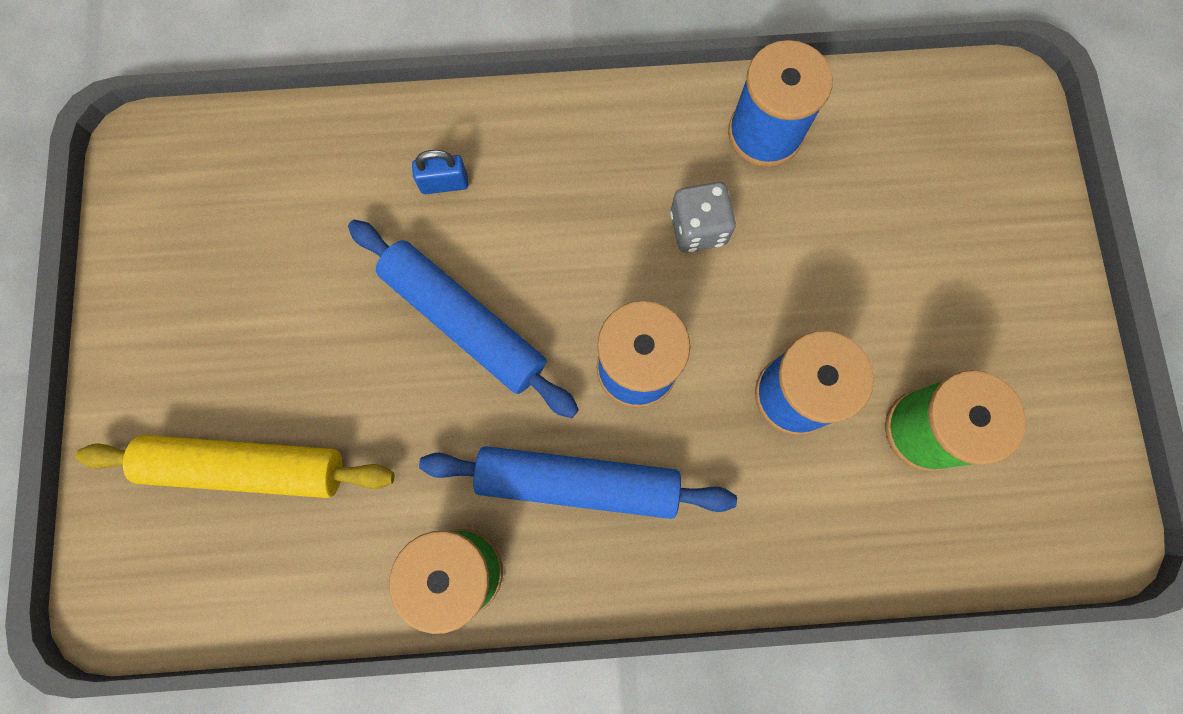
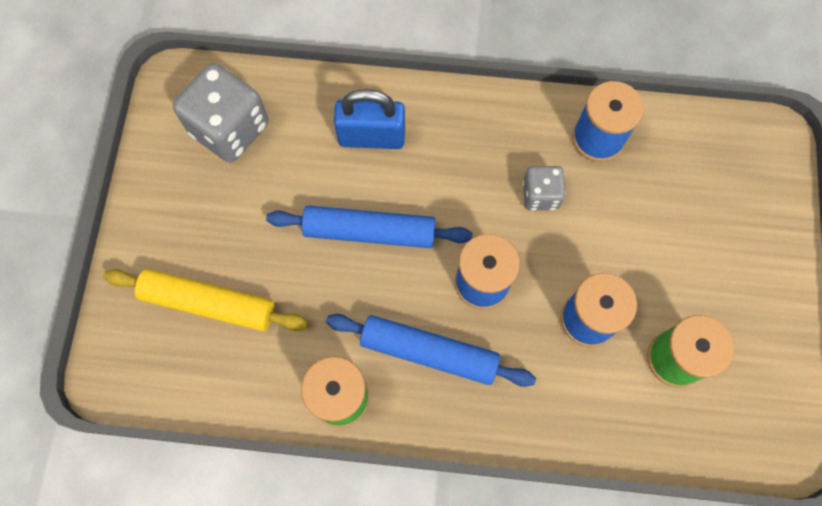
camera: 10 degrees right, 5 degrees down
blue rolling pin [348,220,579,418] -> blue rolling pin turned 45 degrees counterclockwise [266,206,472,248]
blue padlock [412,150,468,194] -> blue padlock [334,89,405,149], size x1.99
none -> grey dice [173,63,268,162]

